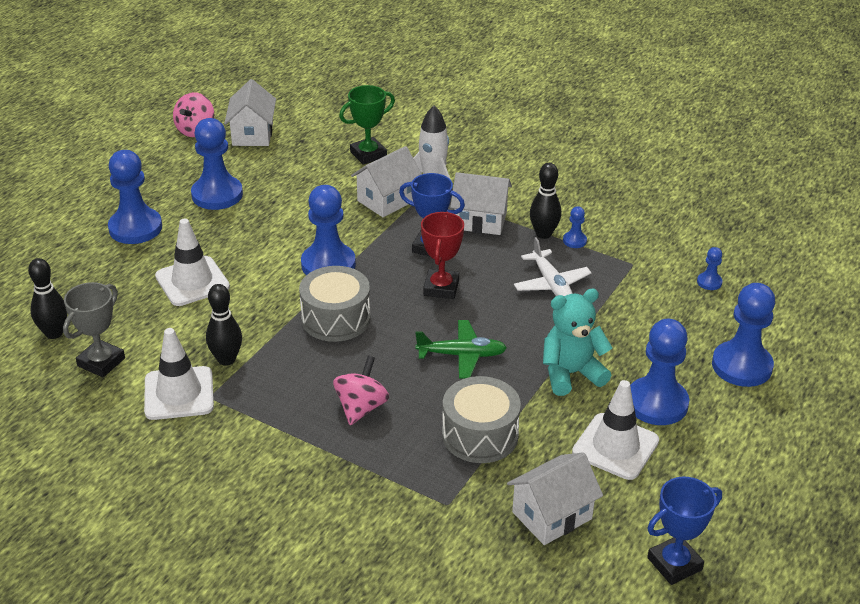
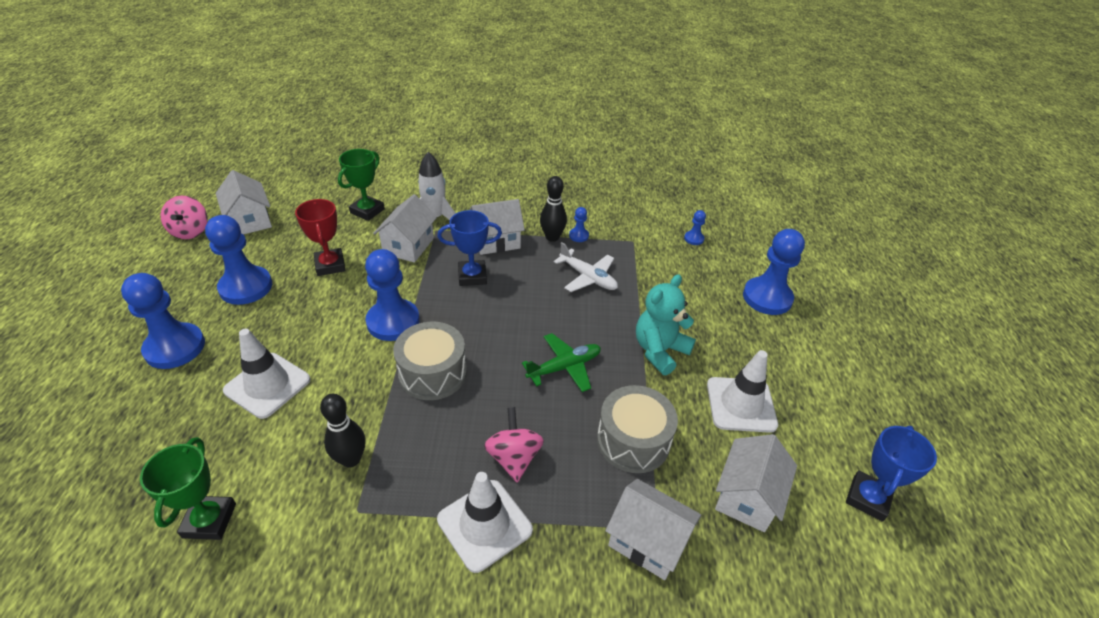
camera: 30 degrees left, 5 degrees up
black bowling pin [28,258,67,339] -> none
grey trophy [63,282,125,377] -> green trophy [140,437,236,540]
white traffic cone [144,328,214,420] -> white traffic cone moved to [437,472,533,573]
red trophy [421,212,464,299] -> red trophy moved to [295,199,345,276]
blue pawn [630,319,689,425] -> none
none -> white house [605,479,701,580]

